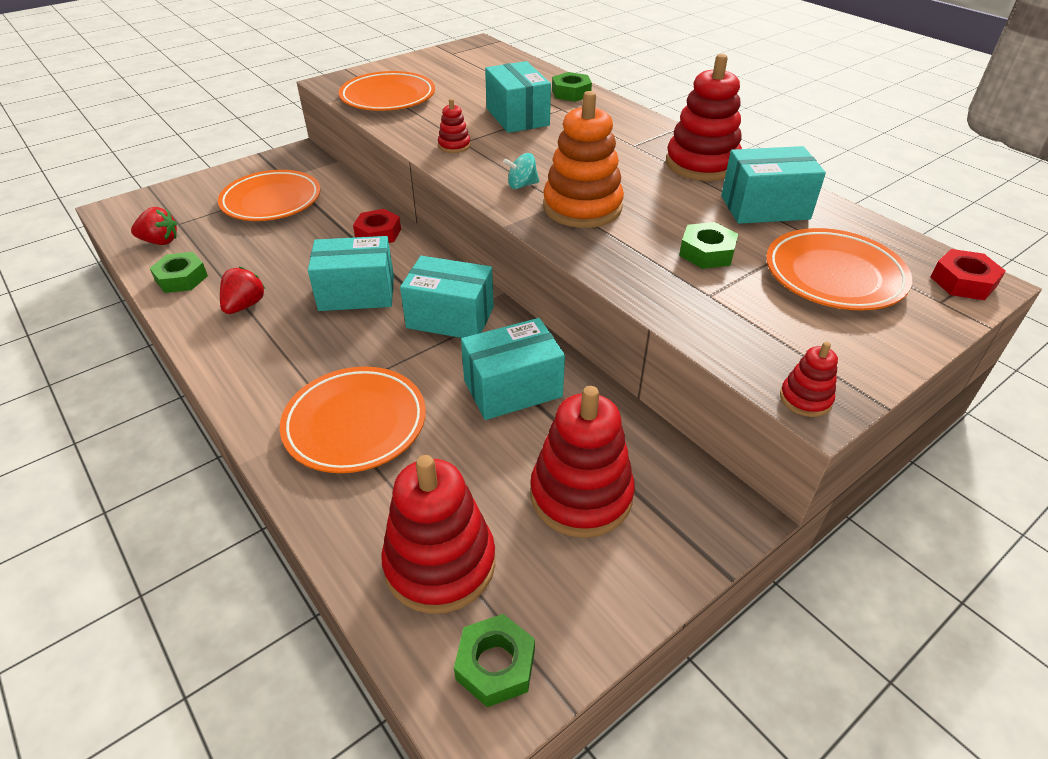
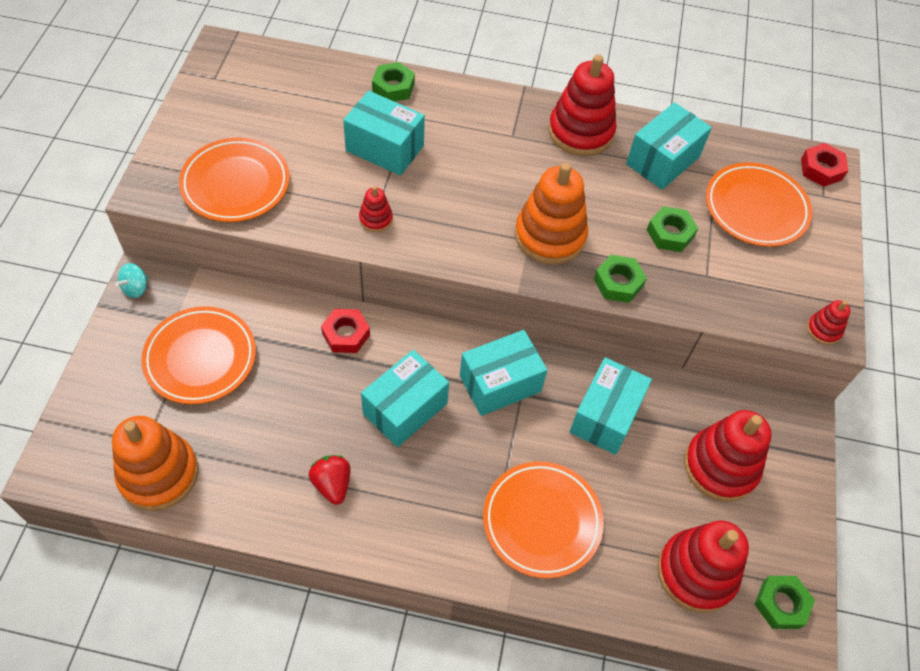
camera: 45 degrees left, 15 degrees up
red strawberry [131,207,177,245] -> orange stacking toy [112,416,199,511]
green nut [150,252,208,293] -> green nut moved to [594,255,647,303]
turquoise spinning top [503,153,539,189] -> turquoise spinning top moved to [115,263,148,298]

